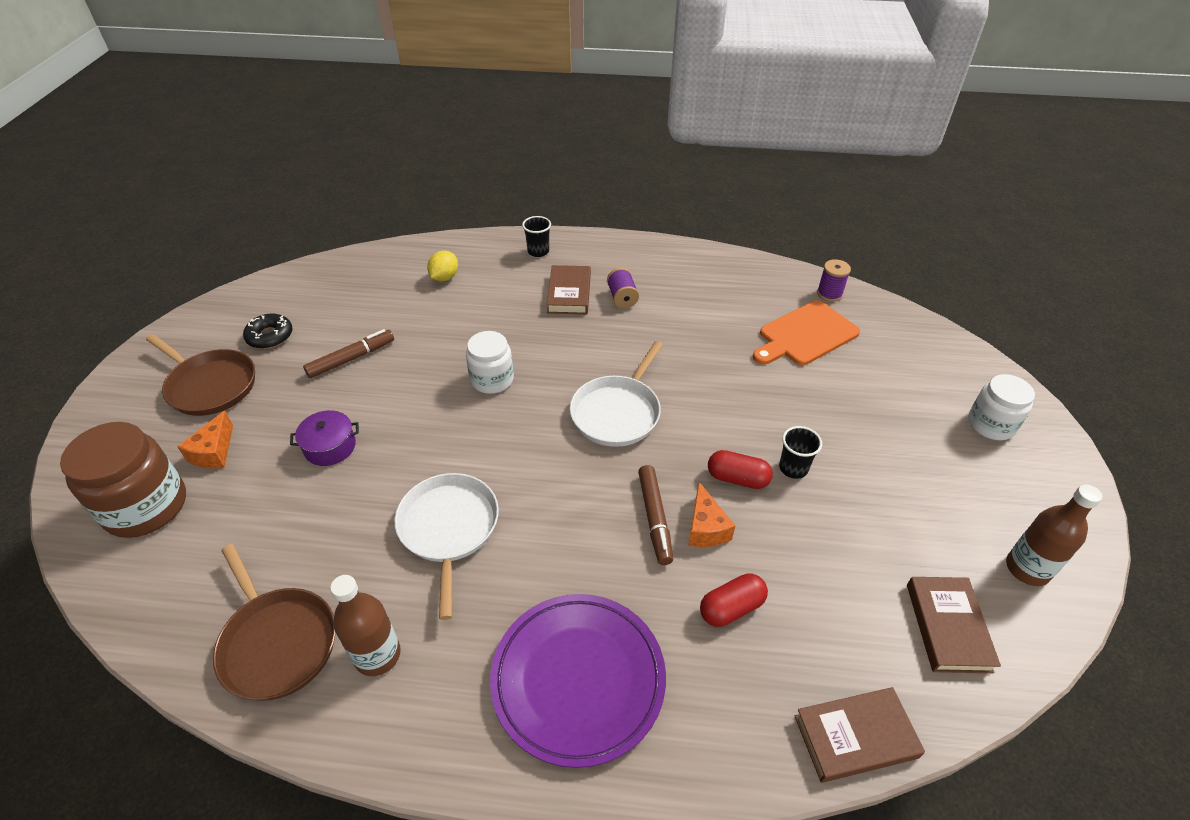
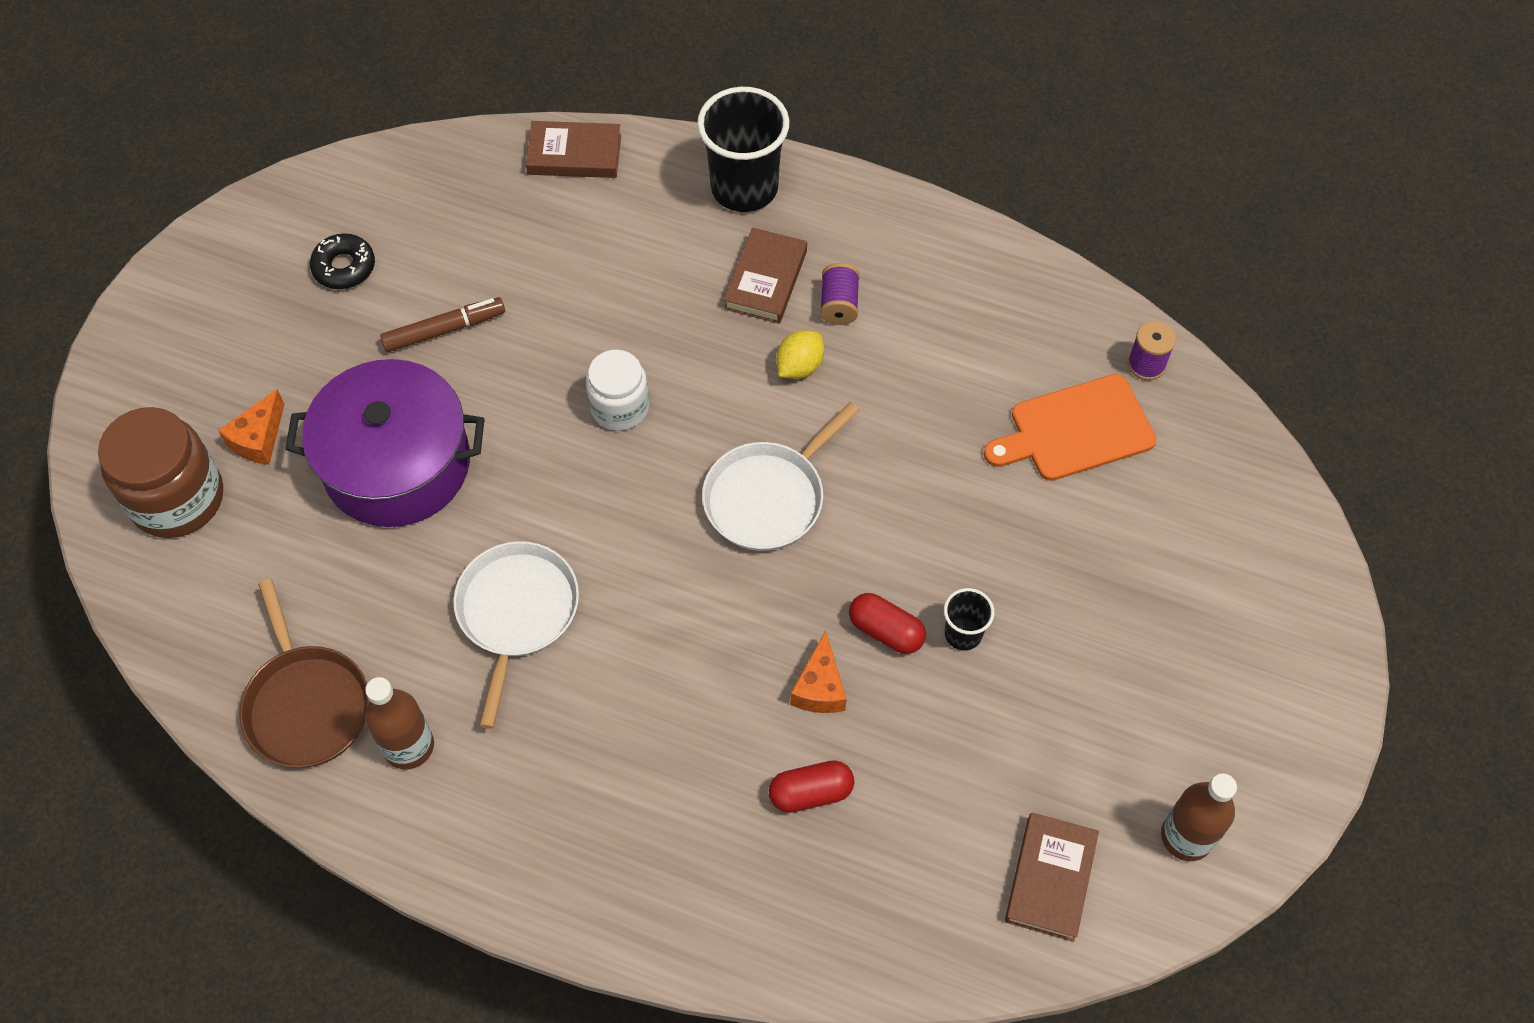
camera: 15 degrees right, 15 degrees up
brown pan [146,334,255,416] -> none
purple pot [290,410,359,466] -> purple pot [285,359,485,527], size x2.27
yellow lemon [427,250,458,281] -> yellow lemon moved to [776,330,824,379]
purple plate [490,594,666,768] -> none
black cup [522,216,551,257] -> black cup [697,87,789,212], size x2.04
brown marker [638,465,673,565] -> none
brown book [795,687,925,783] -> brown book moved to [526,121,621,178]
white jar [968,374,1035,440] -> none

